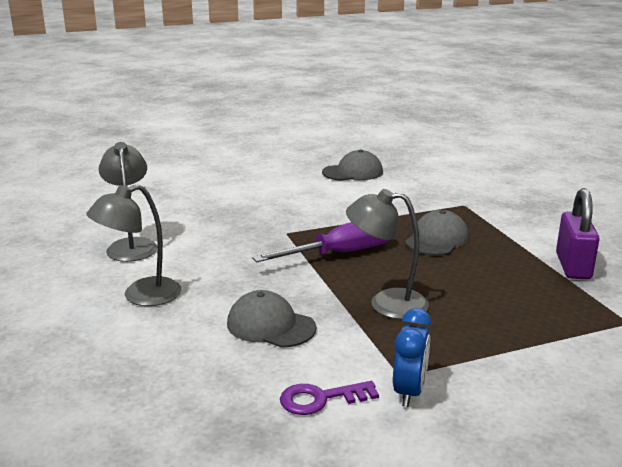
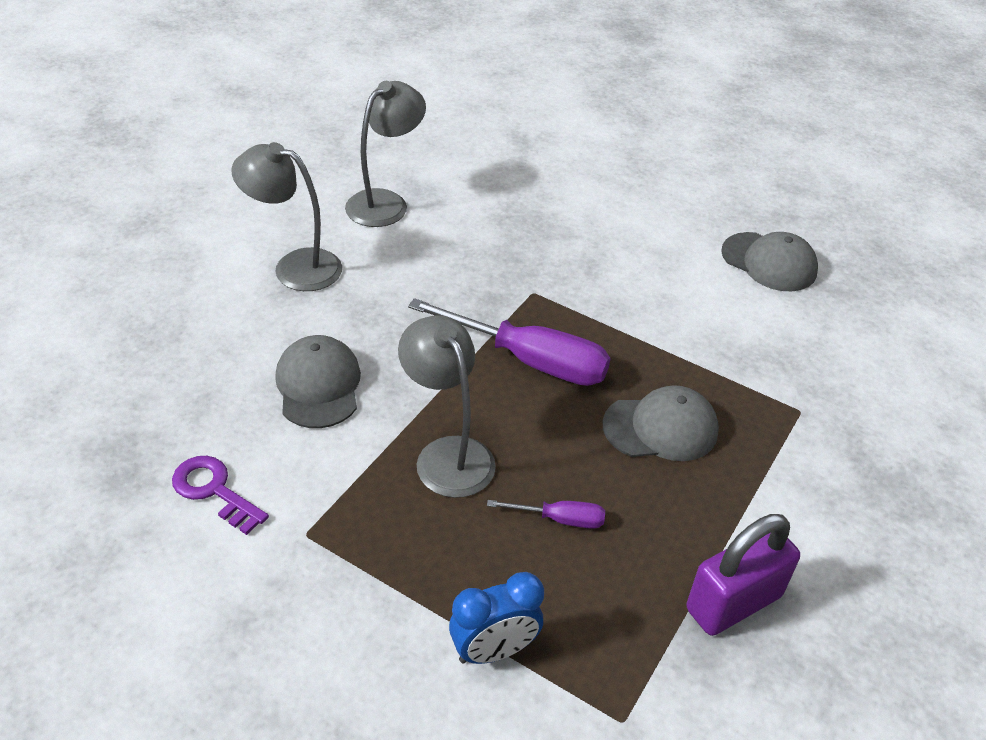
camera: 50 degrees right, 20 degrees up
blue clock [393,308,432,407] -> blue clock moved to [449,572,544,664]
none -> purple screwdriver [487,500,605,529]

